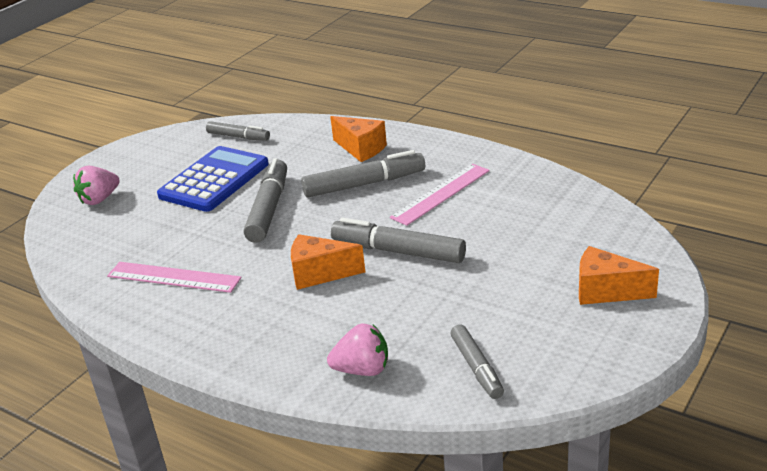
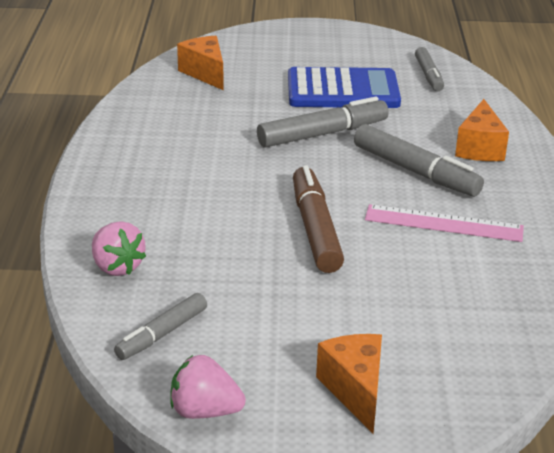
camera: 55 degrees right, 0 degrees up
pink strawberry [73,166,120,205] -> pink strawberry moved to [170,355,246,419]
pink ruler [107,262,242,293] -> none
orange cheese [291,234,365,290] -> orange cheese moved to [177,36,223,90]
grey marker [331,217,466,263] -> brown marker [293,165,344,273]

